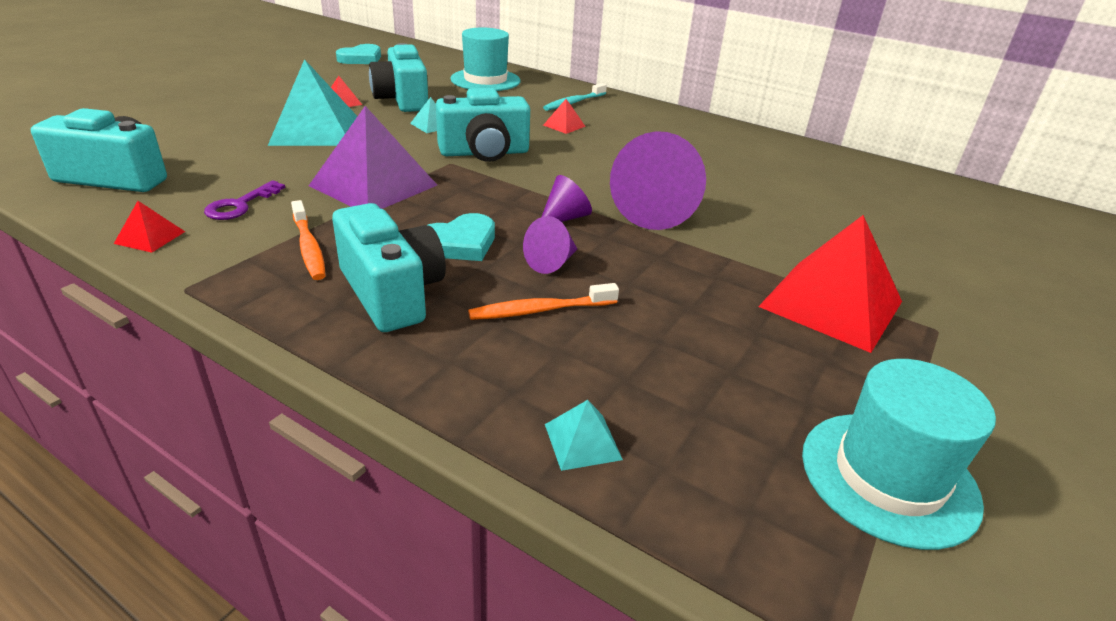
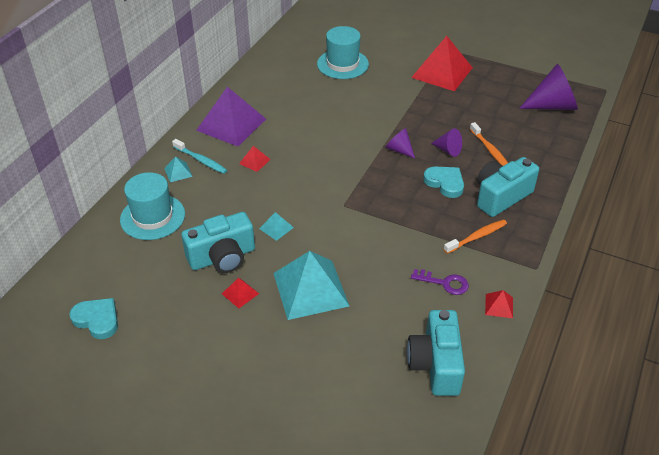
camera: 95 degrees left, 10 degrees up
purple pyramid [309,106,437,209] -> purple pyramid moved to [196,87,266,147]
turquoise camera [436,88,530,162] -> none
turquoise pyramid [545,400,623,471] -> turquoise pyramid moved to [164,156,193,182]
purple cone [610,131,706,230] -> purple cone moved to [519,64,578,110]
turquoise hat [802,359,996,550] -> turquoise hat moved to [317,26,369,79]

